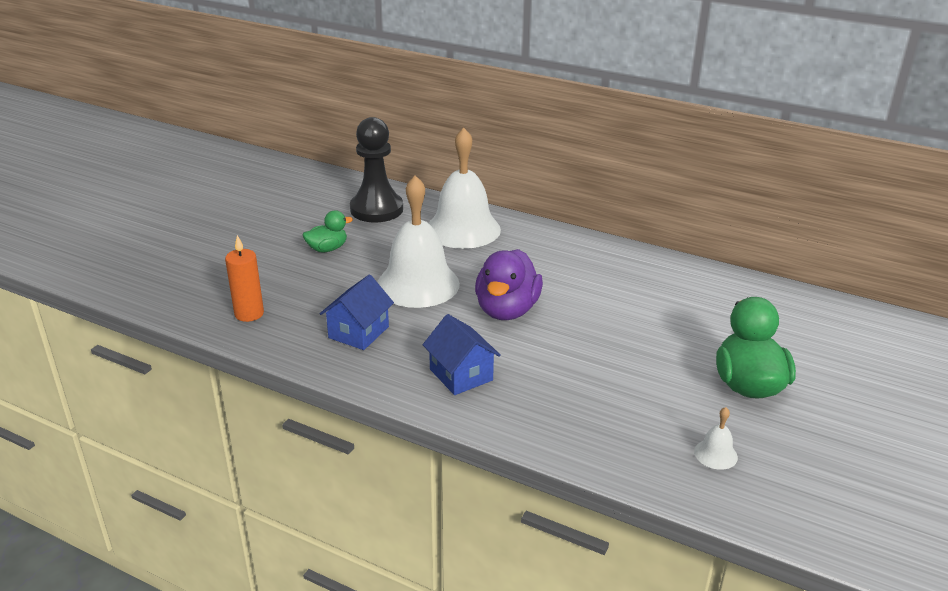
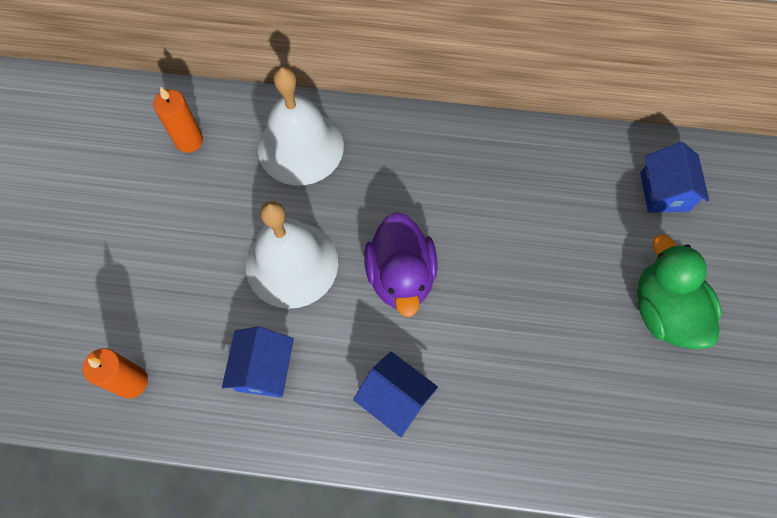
camera: 20 degrees left, 35 degrees up
green duck [303,210,353,253] -> none
black pawn [350,117,403,222] -> orange candle [153,87,203,153]
white bell [694,407,738,470] -> none
none -> blue house [640,142,709,213]

